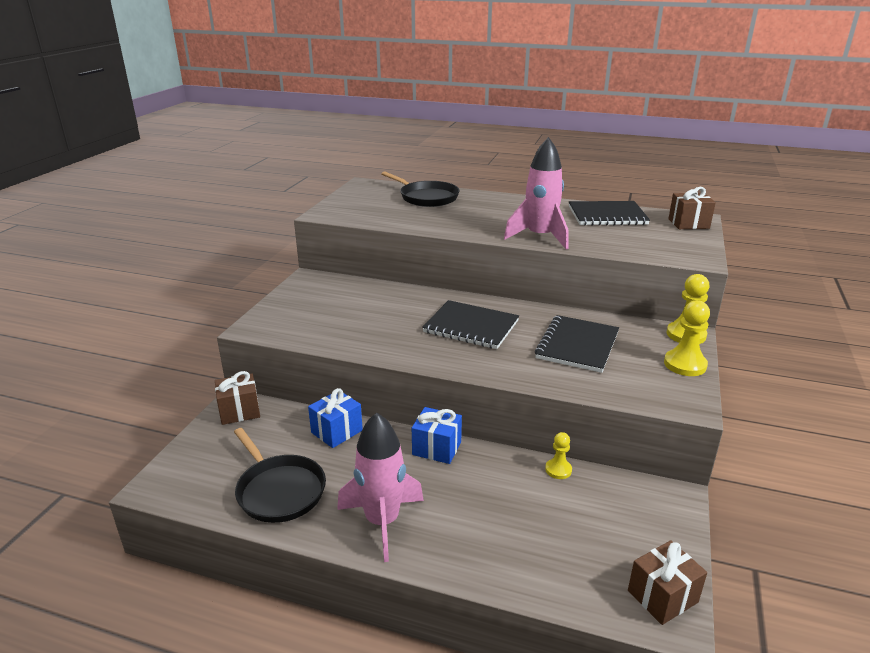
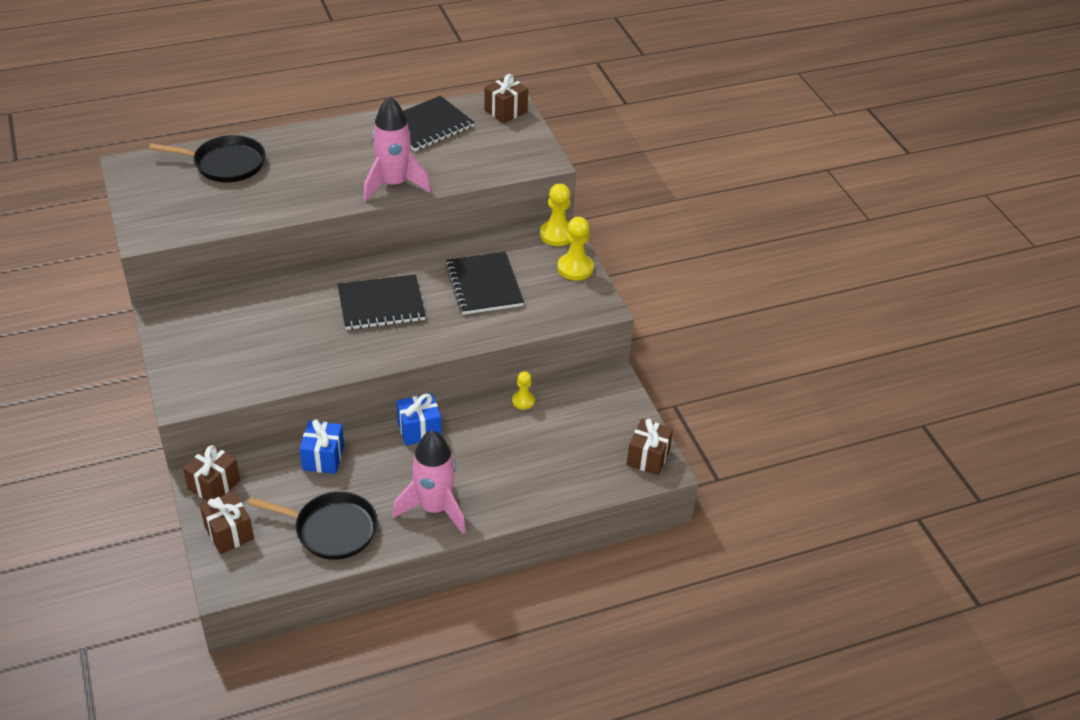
camera: 40 degrees left, 15 degrees up
none -> brown gift [200,491,254,554]

